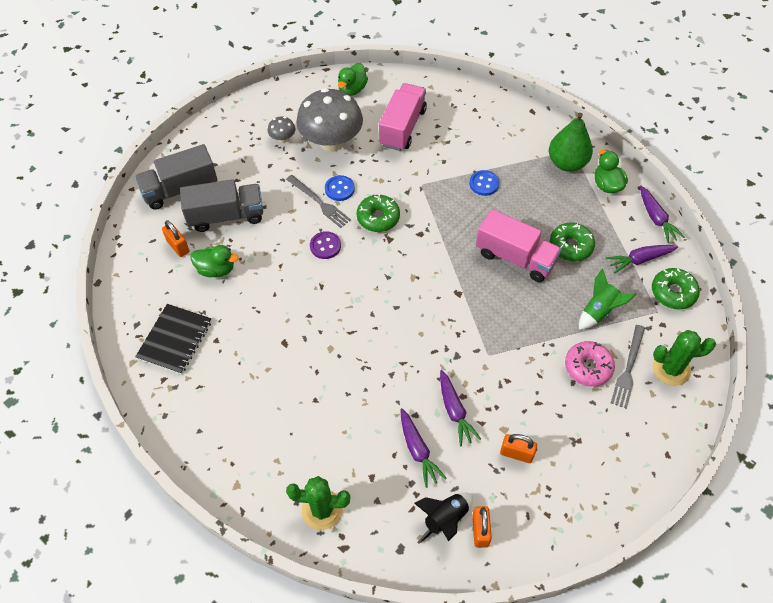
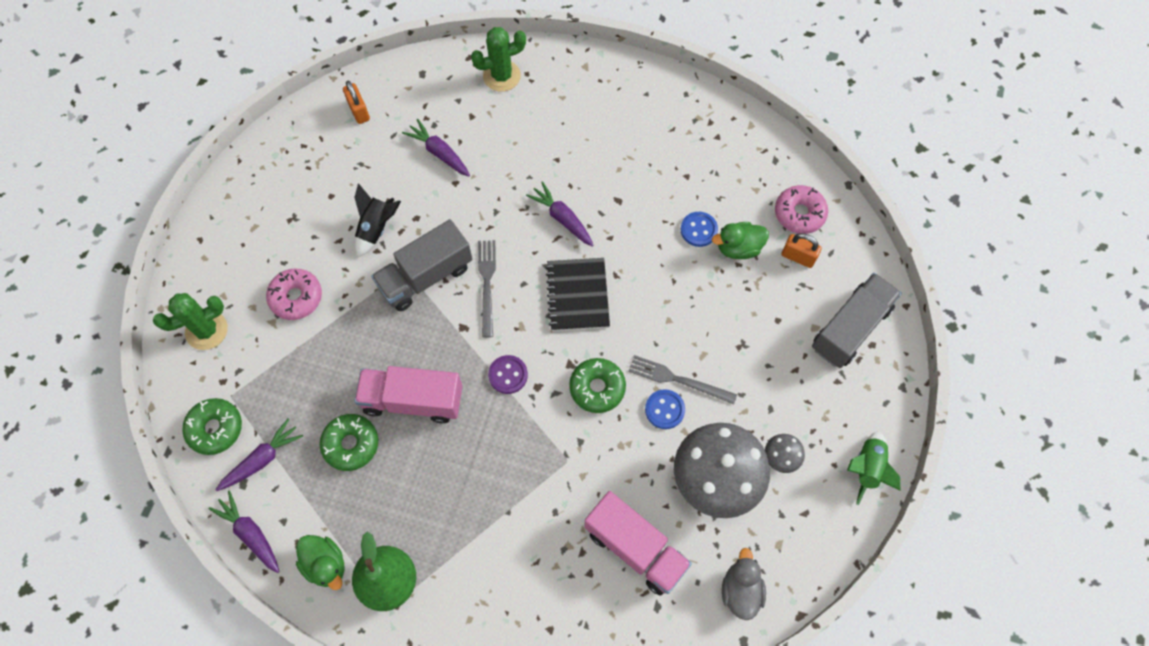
camera: 155 degrees right, 10 degrees up
black notebook [135,304,211,374] -> black notebook moved to [545,258,610,331]
grey truck [180,179,263,232] -> grey truck moved to [371,219,472,311]
purple button [310,231,341,259] -> purple button moved to [488,355,528,394]
green duck [338,63,368,96] -> grey duck [722,548,766,620]
pink truck [379,83,427,151] -> pink truck turned 45 degrees counterclockwise [584,491,692,596]
black rocket [414,493,473,544] -> black rocket moved to [354,183,401,258]
purple carrot [440,370,481,446] -> purple carrot moved to [526,181,594,247]
blue button [469,170,500,196] -> blue button moved to [681,212,718,247]
orange padlock [500,434,537,463] -> none
green rocket [579,268,637,330] -> green rocket moved to [847,431,900,505]
grey fork [611,325,645,409] -> grey fork moved to [478,240,496,338]
none -> pink donut [775,185,828,234]

